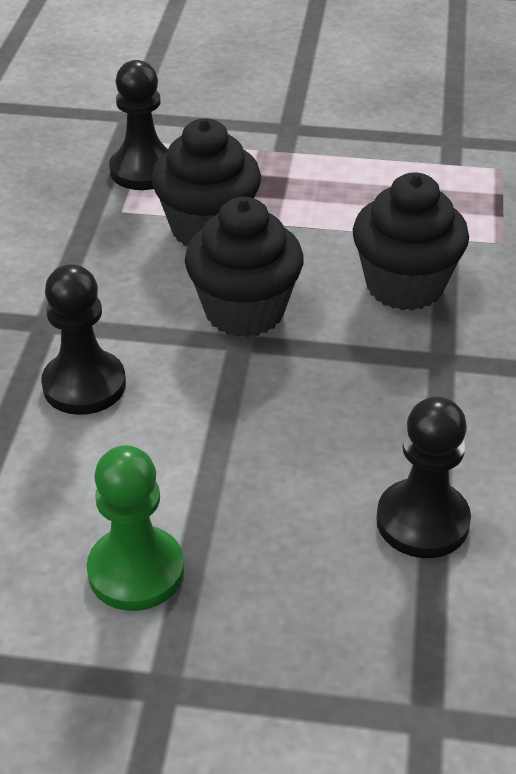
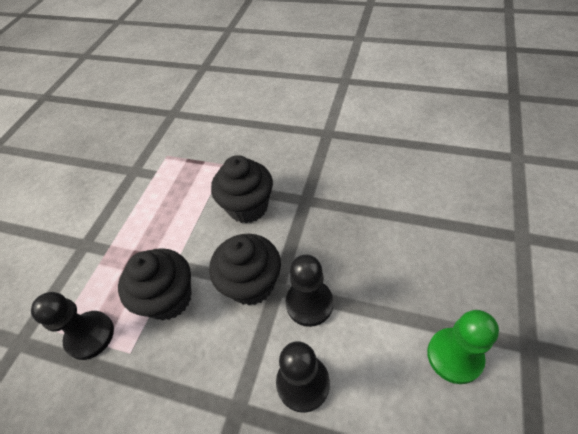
camera: 75 degrees left, 10 degrees up
black pawn [376,396,471,558] -> black pawn moved to [286,254,333,327]

